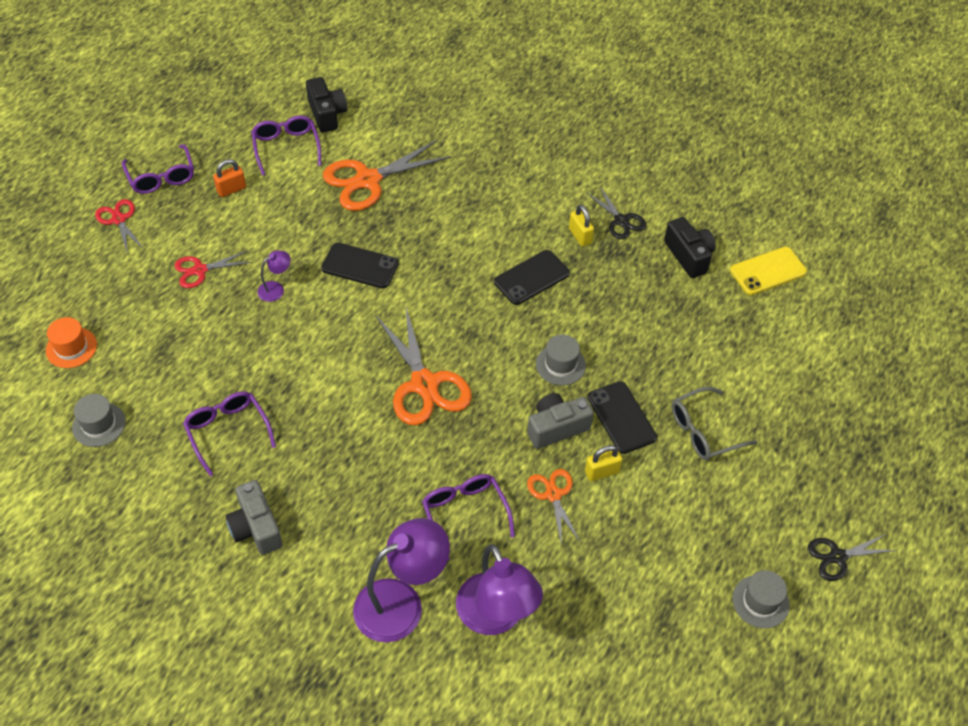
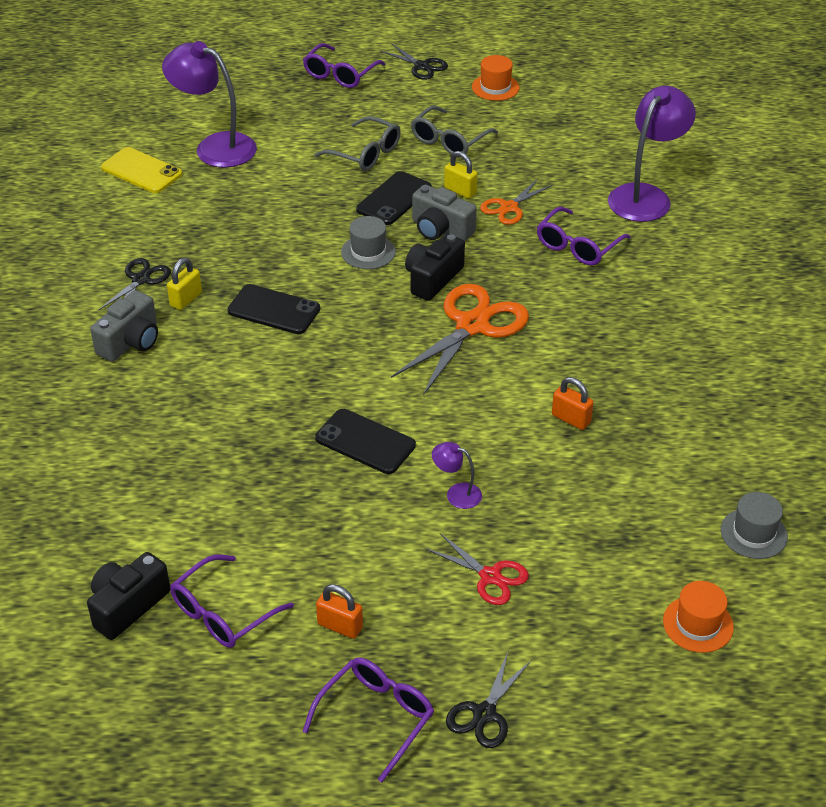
camera: 120 degrees left, 10 degrees down
red scissors [95,199,144,255] -> black scissors [446,652,531,748]
purple glasses [183,391,276,476] -> purple glasses moved to [303,43,386,88]
grey camera [226,480,282,555] -> grey camera moved to [90,290,158,362]
black phone [321,243,399,288] -> black phone turned 45 degrees counterclockwise [315,409,416,474]
orange scissors [323,140,452,211] -> none
purple lamp [353,518,450,642] -> purple lamp moved to [162,41,257,168]
black camera [664,217,716,278] -> black camera moved to [405,233,465,301]
grey hat [732,570,790,628] -> orange hat [472,55,519,101]
none -> grey glasses [411,106,498,157]
none -> orange padlock [552,377,593,430]

